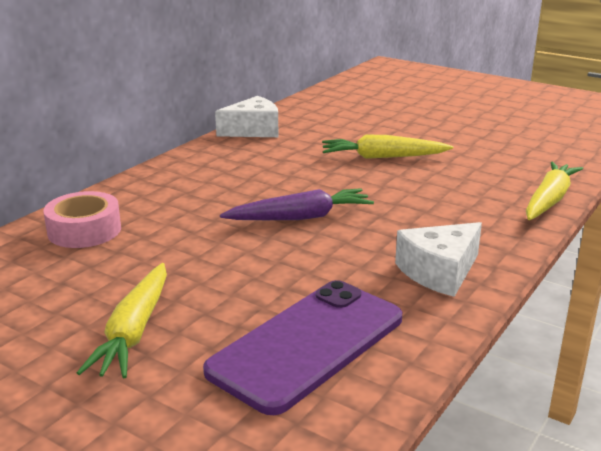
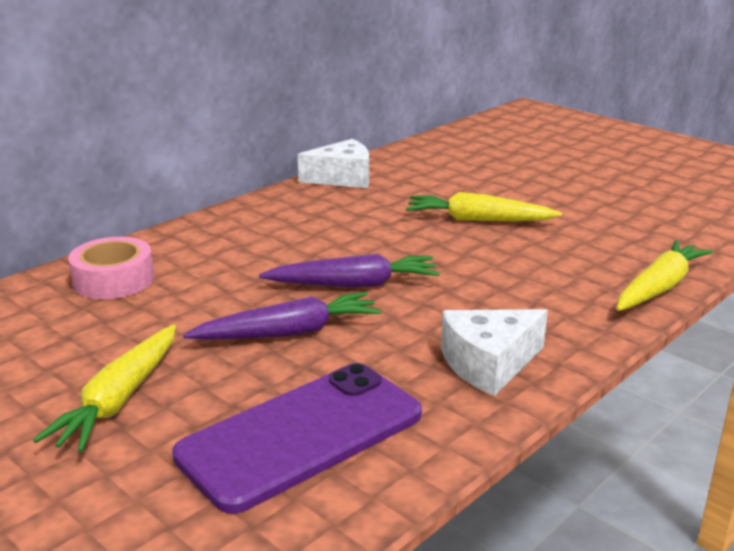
camera: 10 degrees right, 0 degrees up
none -> purple carrot [183,292,381,340]

